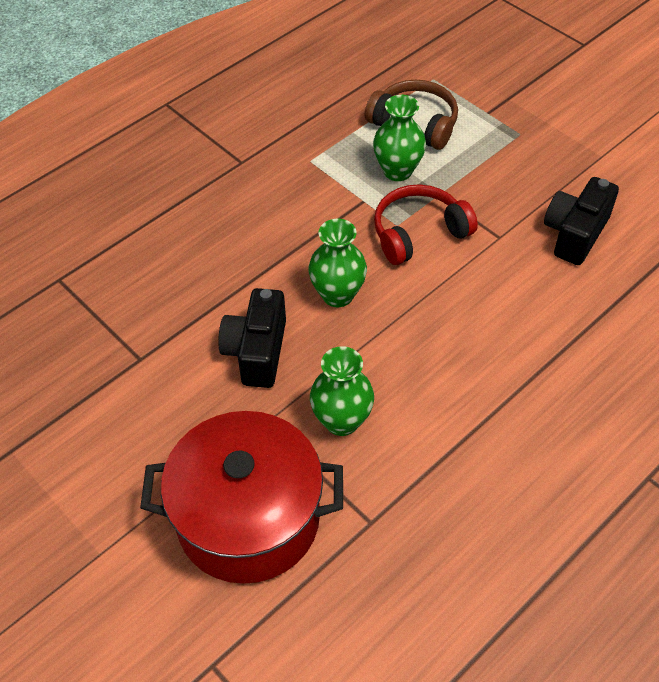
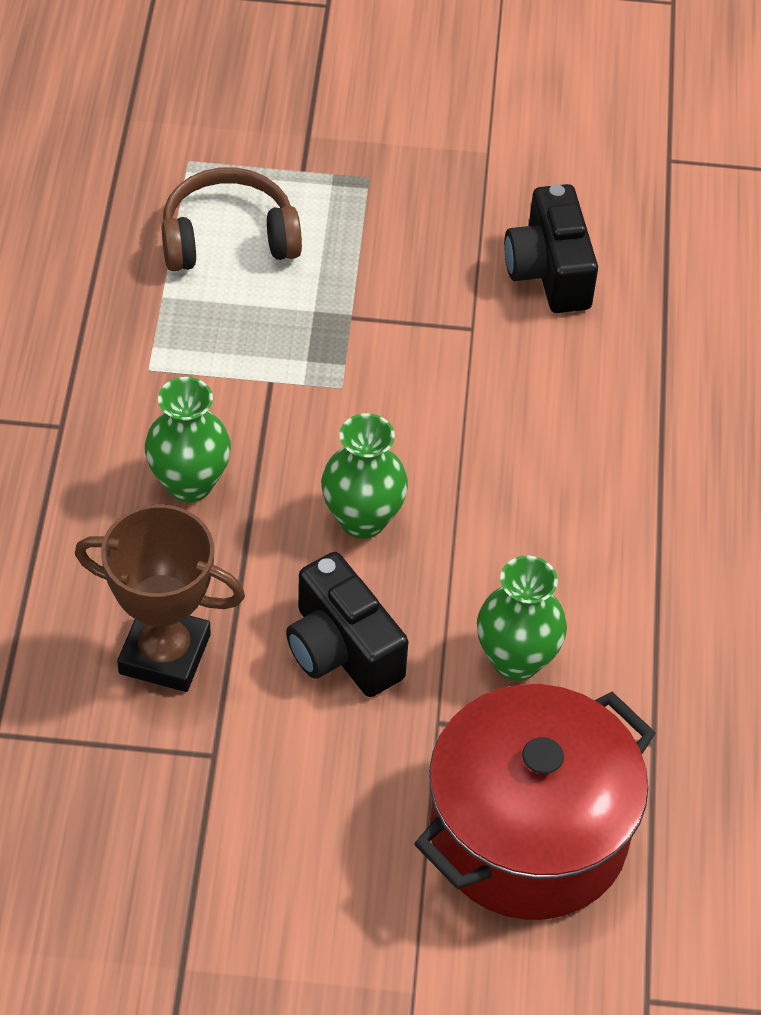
camera: 45 degrees left, 0 degrees up
green vase [373,95,426,181] -> green vase moved to [145,377,231,502]
red headphones [374,184,478,265] -> none
none -> brown trophy [75,504,245,692]

